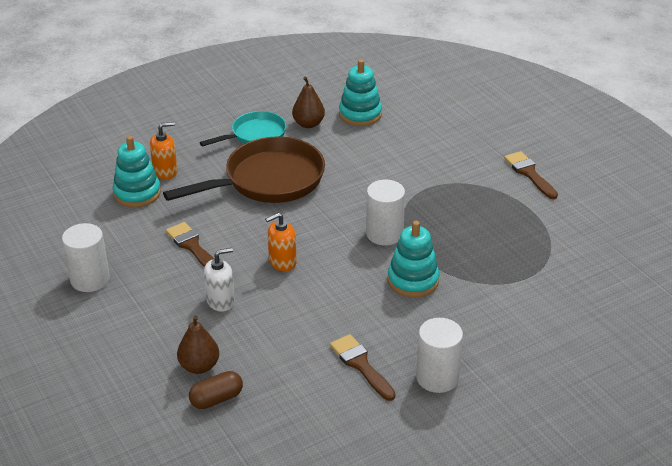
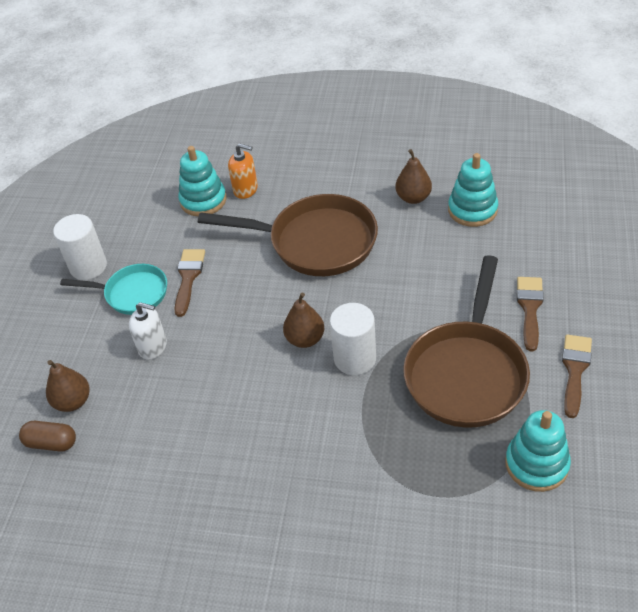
camera: 45 degrees right, 10 degrees up
turquoise pan [200,111,287,147] -> turquoise pan moved to [60,264,167,315]
orange soap dispenser [265,213,297,271] -> none
brown brush [330,334,396,401] -> brown brush moved to [517,277,544,351]
turquoise stacking toy [387,221,439,298] -> turquoise stacking toy moved to [505,410,571,492]
white cylinder [416,318,463,393] -> none
none -> brown pear [283,292,324,348]
none -> brown pan [403,255,530,428]

